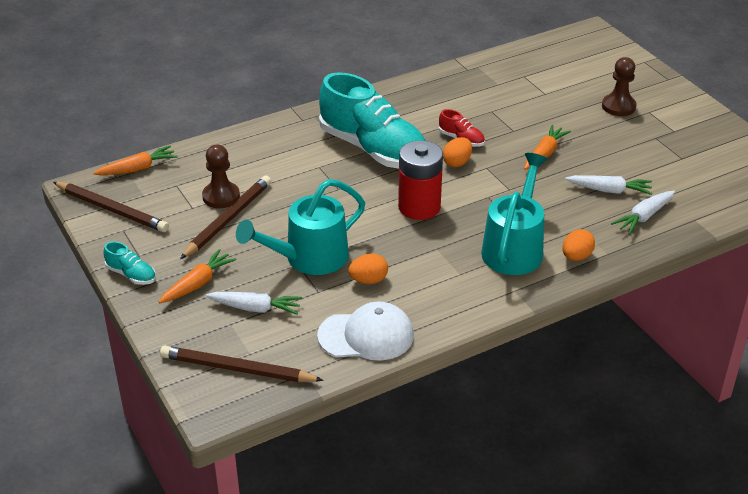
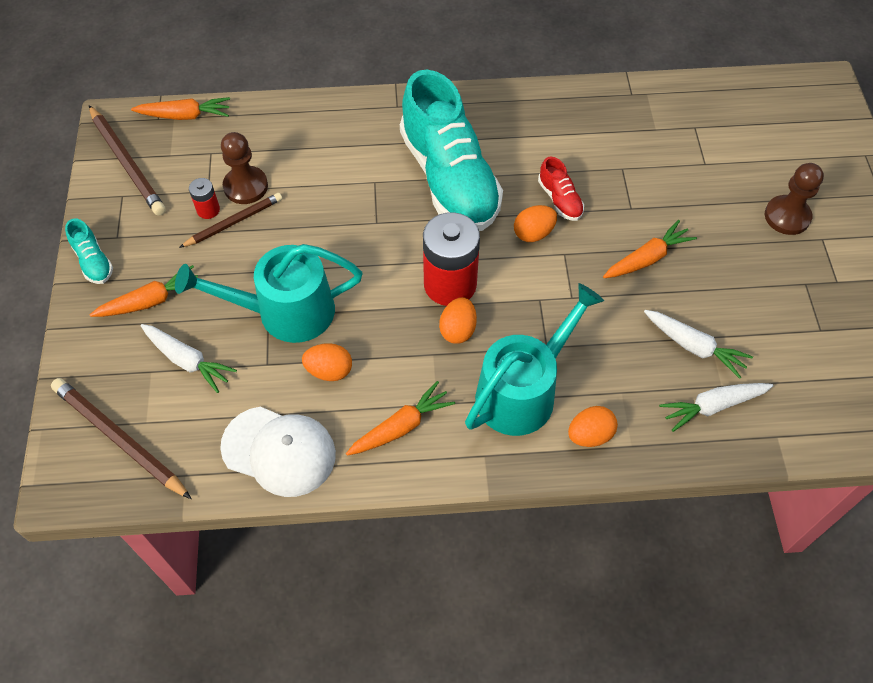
camera: 25 degrees right, 20 degrees up
brown pencil [180,175,271,259] -> brown pencil [179,193,282,248], size x0.65
none -> red battery [189,178,220,219]
none -> orange carrot [346,381,455,456]
none -> orange egg [439,297,477,344]

